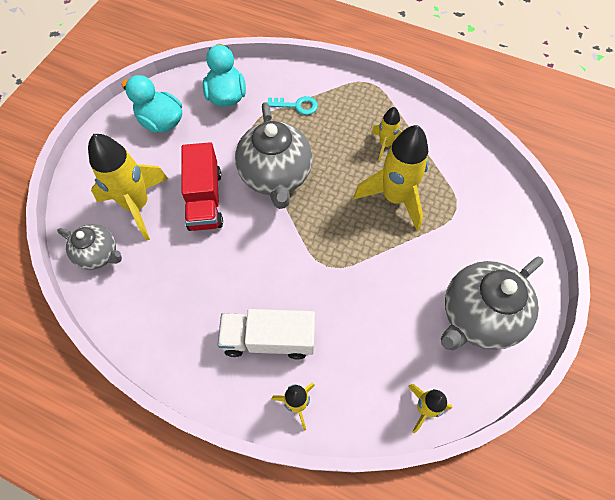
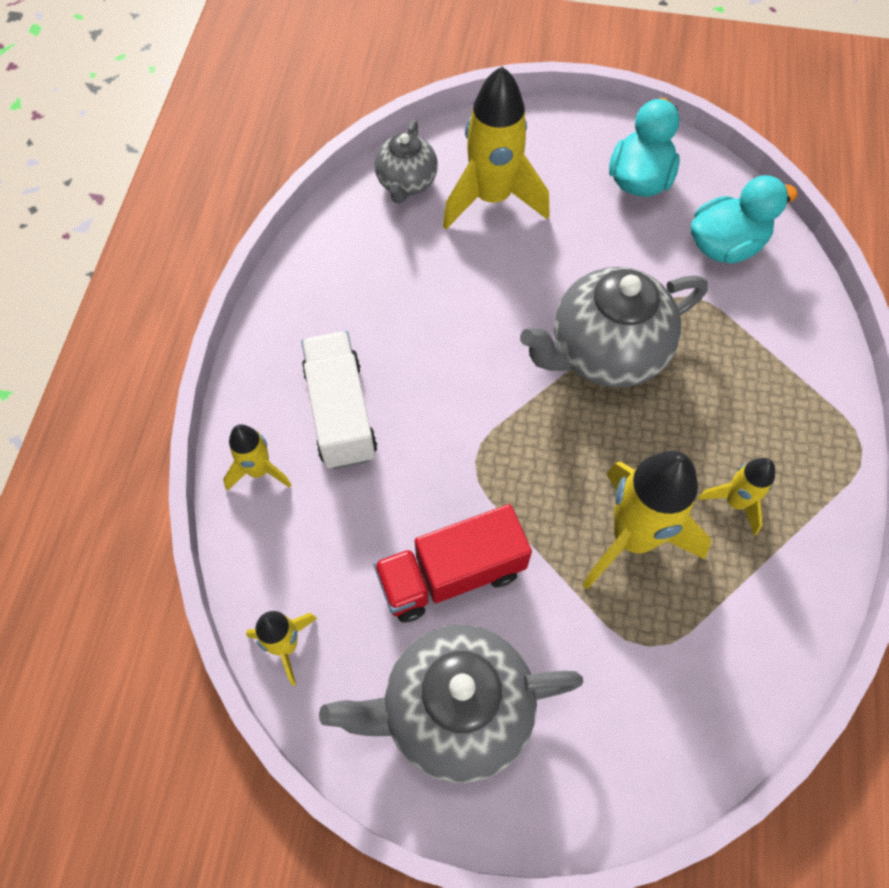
camera: 75 degrees right, 0 degrees up
red truck [181,142,223,231] -> red truck moved to [374,504,532,623]
turquoise key [266,96,318,115] -> none
grey teapot [441,257,543,350] -> grey teapot turned 45 degrees counterclockwise [319,625,583,783]

